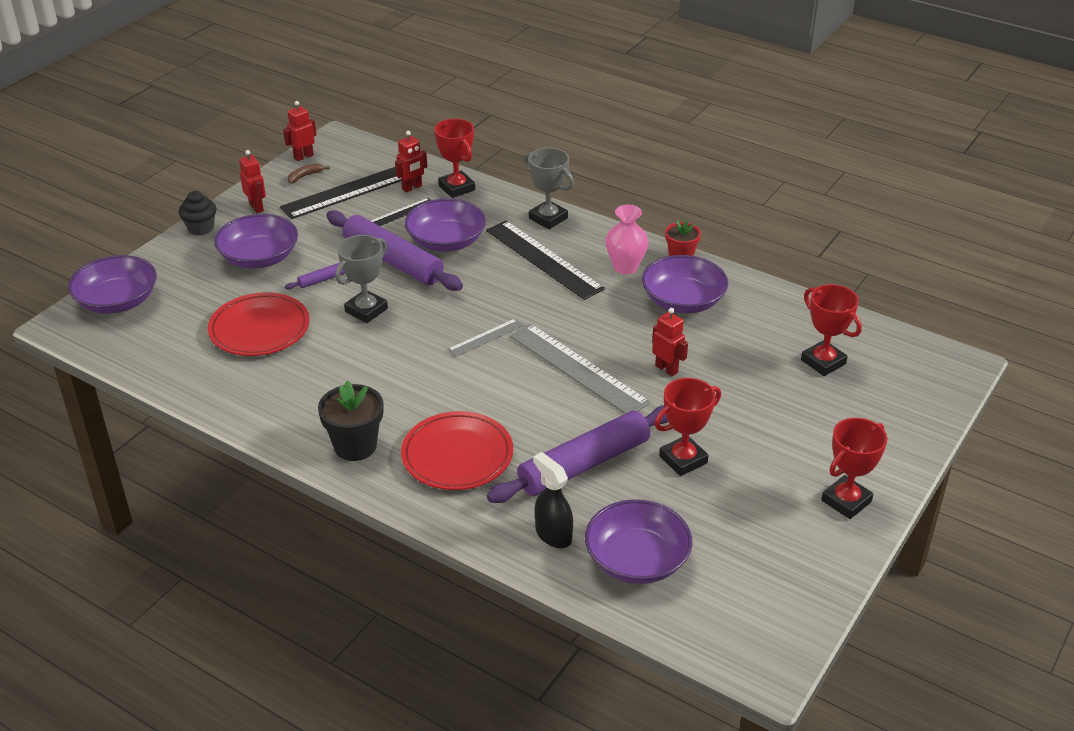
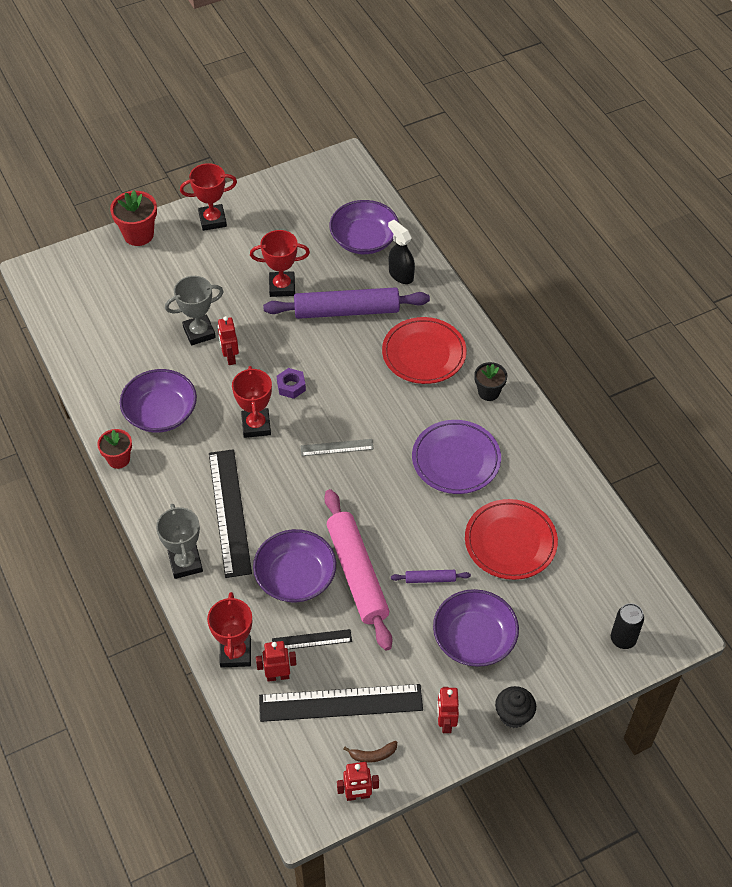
camera: 150 degrees left, 15 degrees up
purple bowl [68,255,157,314] -> black can [611,603,644,649]
black flower pot [318,380,383,461] -> black flower pot [474,362,507,401], size x0.66
purple rolling pin [326,210,463,291] -> pink rolling pin [324,489,392,651]
grey trophy [335,235,388,323] -> grey trophy moved to [165,276,224,345]
grey ruler [510,324,650,414] -> purple nut [277,368,306,399]
black spray bottle [533,452,573,548] -> black spray bottle turned 150 degrees clockwise [388,220,415,284]
pink vase [606,205,648,274] -> none
red trophy [801,284,862,376] -> red trophy moved to [232,366,272,438]
none -> red flower pot [110,190,157,246]
none -> purple plate [412,420,501,494]

